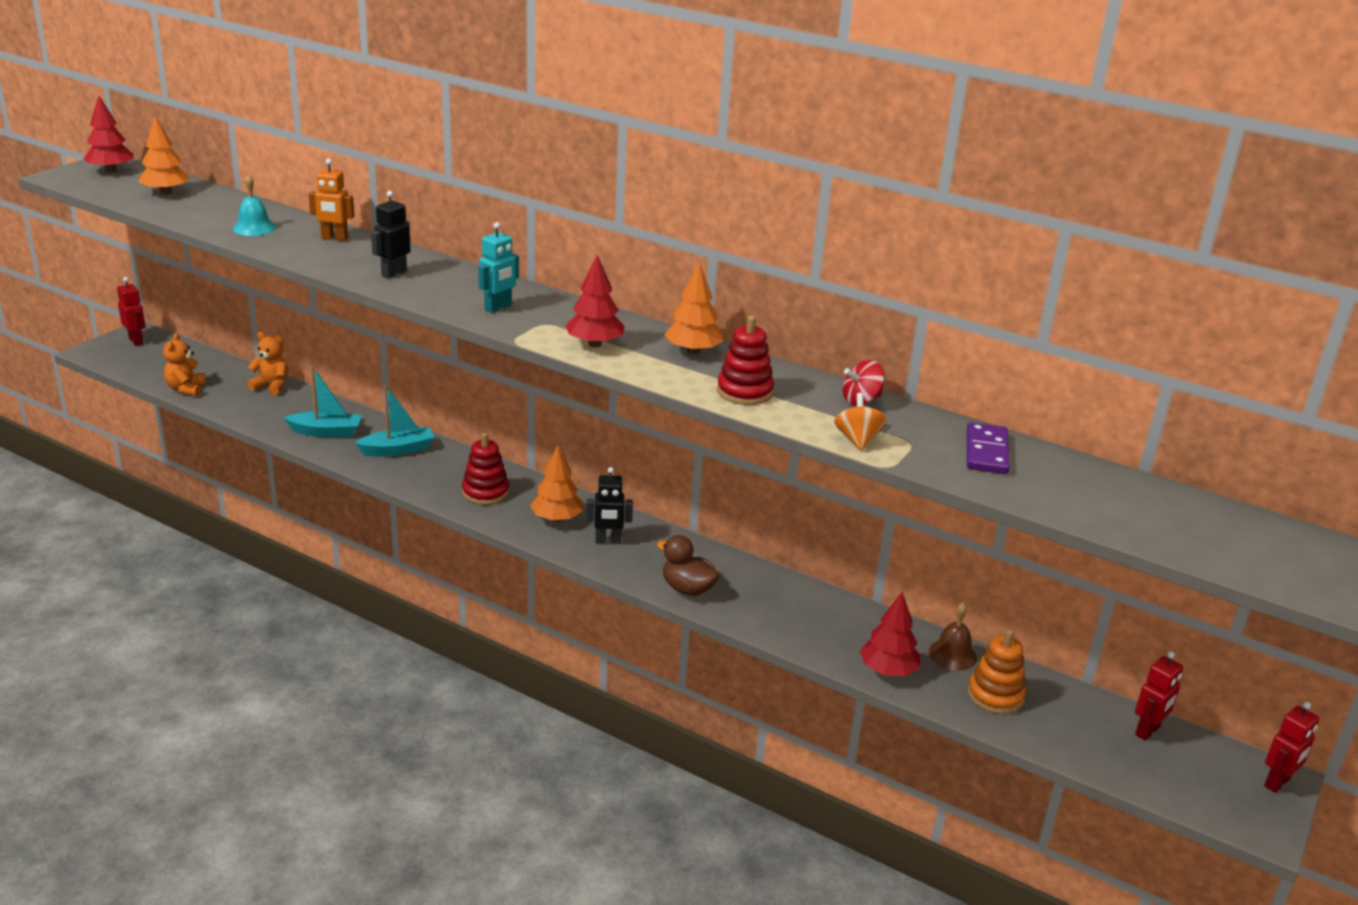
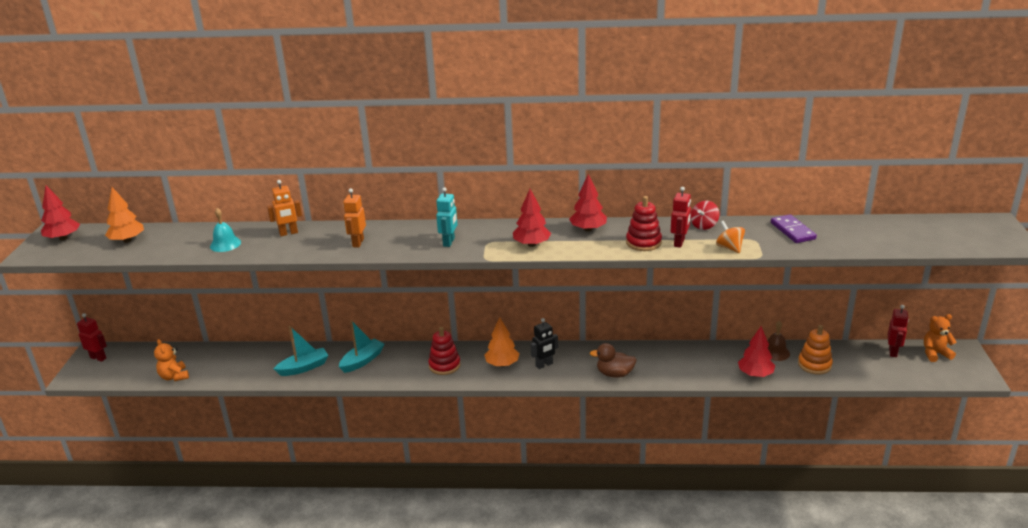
camera: 25 degrees left, 0 degrees up
orange teddy bear [247,332,288,396] -> orange teddy bear moved to [924,314,957,362]
black robot [371,191,411,279] -> orange robot [343,188,366,247]
orange tree [664,262,724,355] -> red tree [569,174,607,232]
red robot [1264,701,1319,793] -> red robot moved to [671,187,691,248]

